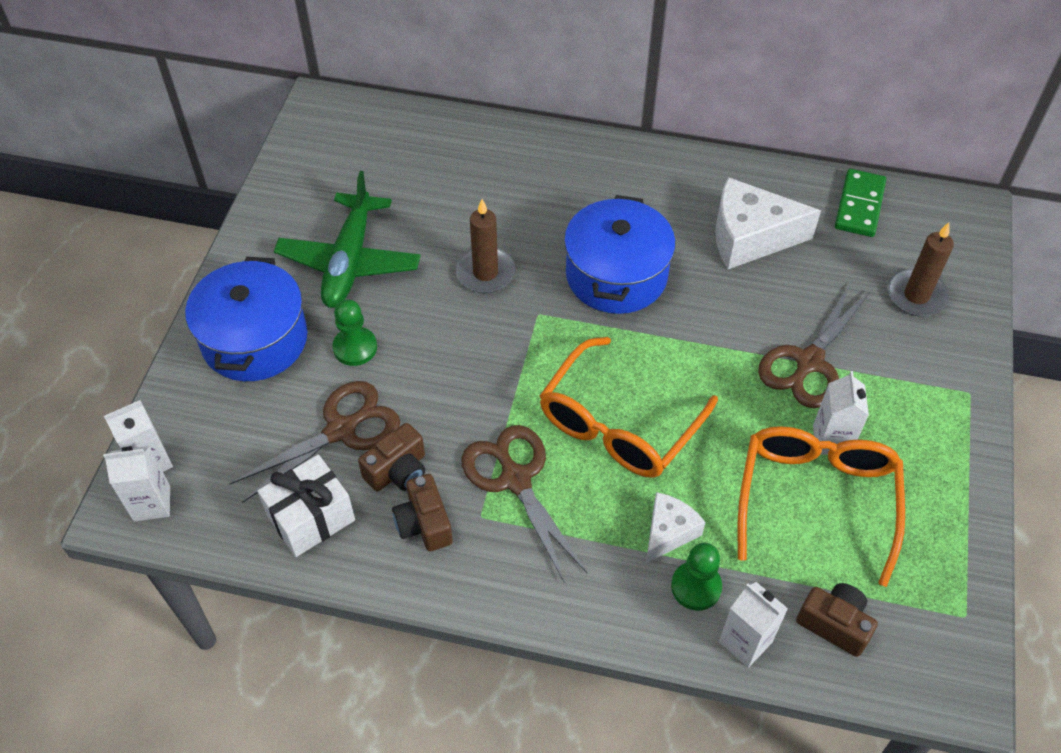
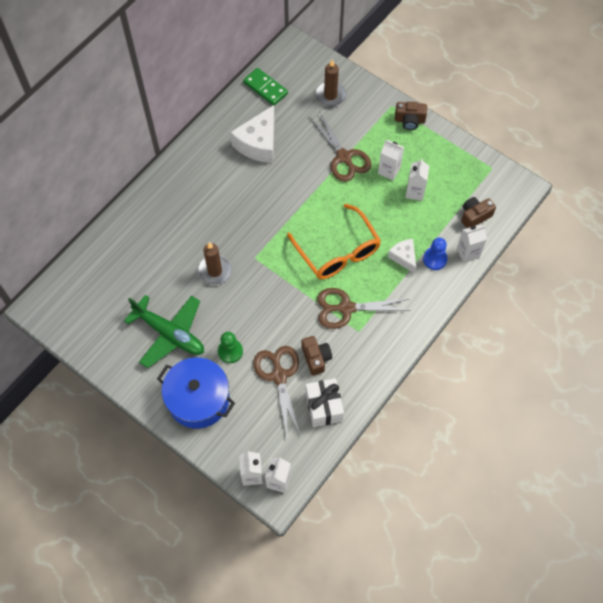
camera: 65 degrees left, 10 degrees up
brown camera [392,474,453,551] -> brown camera moved to [395,101,427,130]
blue pot [564,195,676,314] -> none
green pawn [671,543,722,611] -> blue pawn [423,238,448,270]
orange glasses [737,426,905,587] -> white carton [405,158,429,201]

